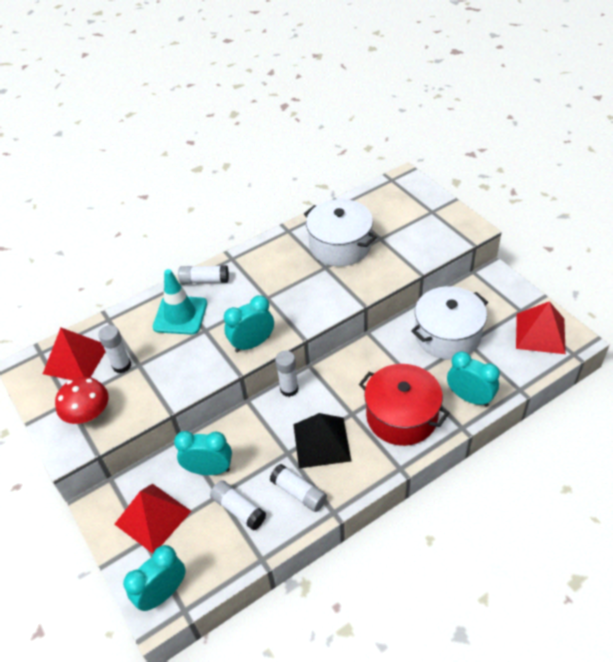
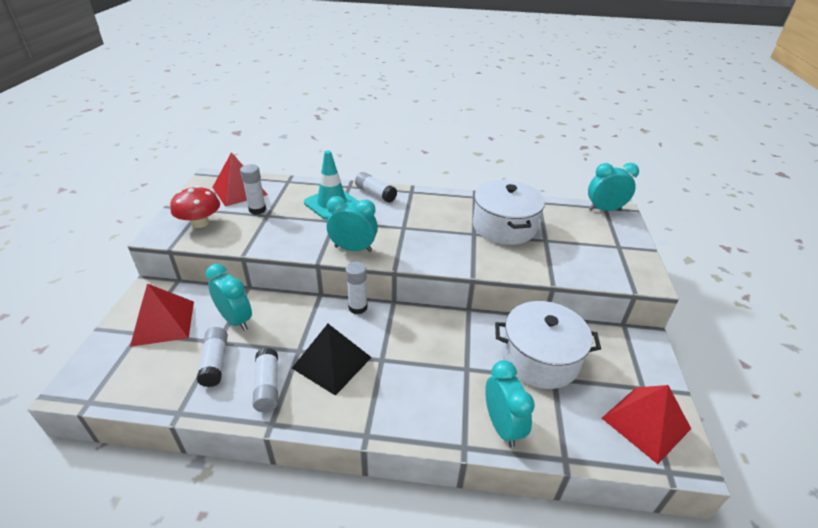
camera: 35 degrees right, 10 degrees down
turquoise clock [123,545,186,611] -> turquoise clock moved to [588,163,639,211]
red pot [359,364,449,446] -> none

